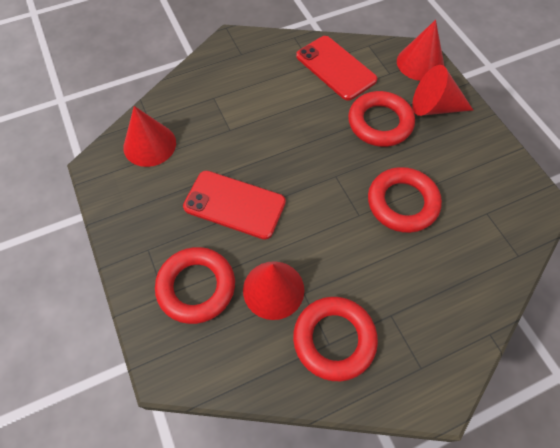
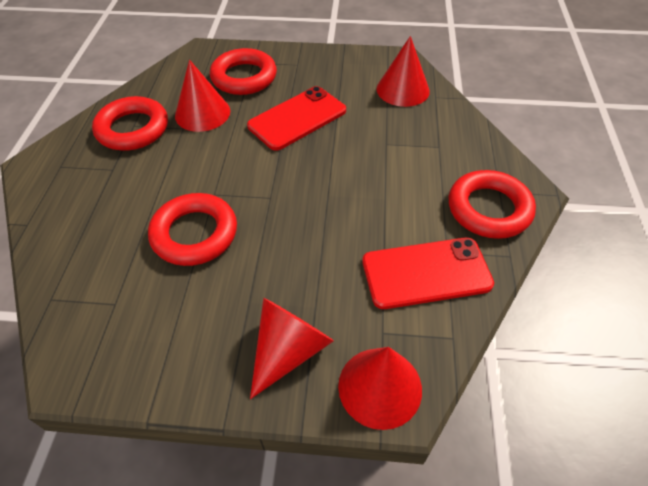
camera: 120 degrees right, 10 degrees down
red ring [348,91,415,147] -> red ring moved to [449,170,536,239]

